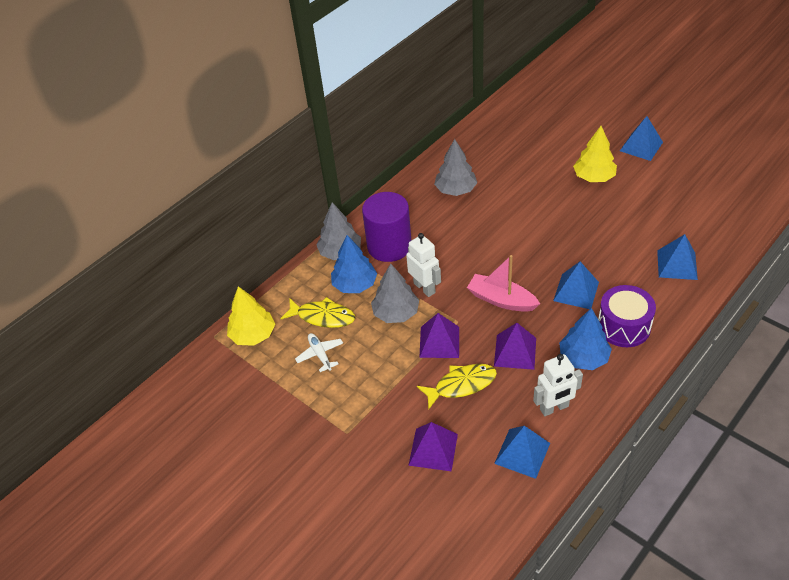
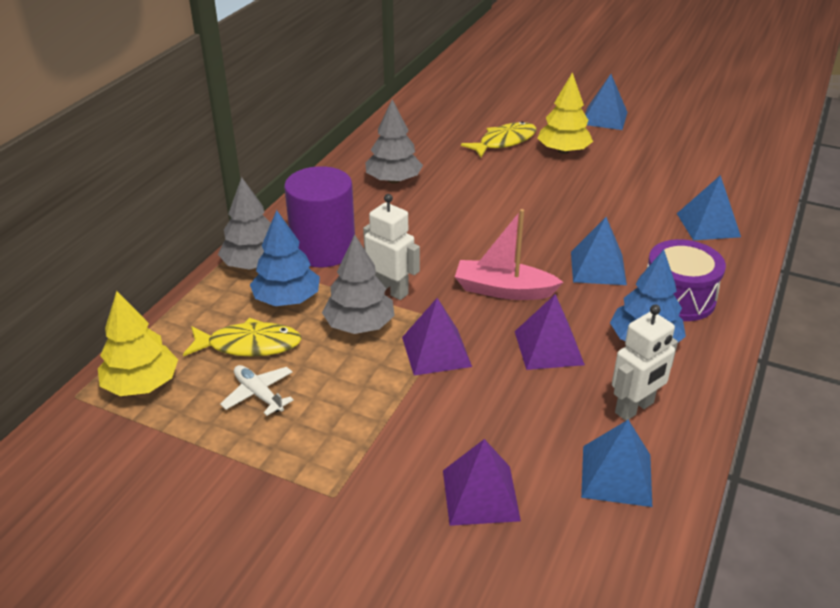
camera: 20 degrees left, 10 degrees down
yellow fish [417,364,497,409] -> yellow fish moved to [461,121,536,157]

